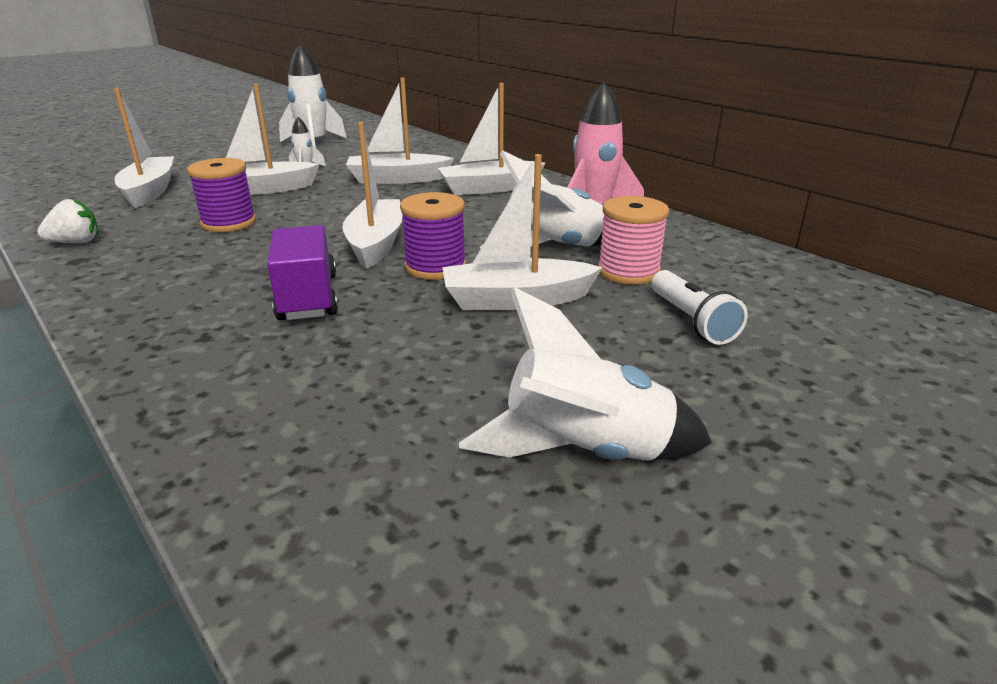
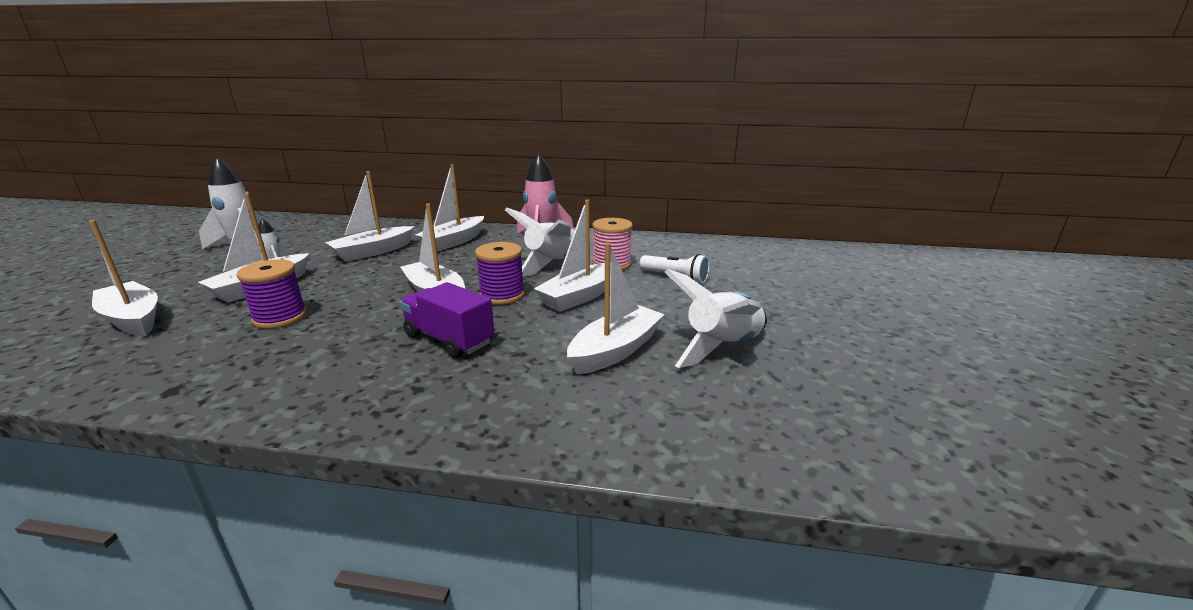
camera: 40 degrees left, 5 degrees down
white strawberry [37,198,99,243] -> none
none -> white boat [567,243,665,375]

